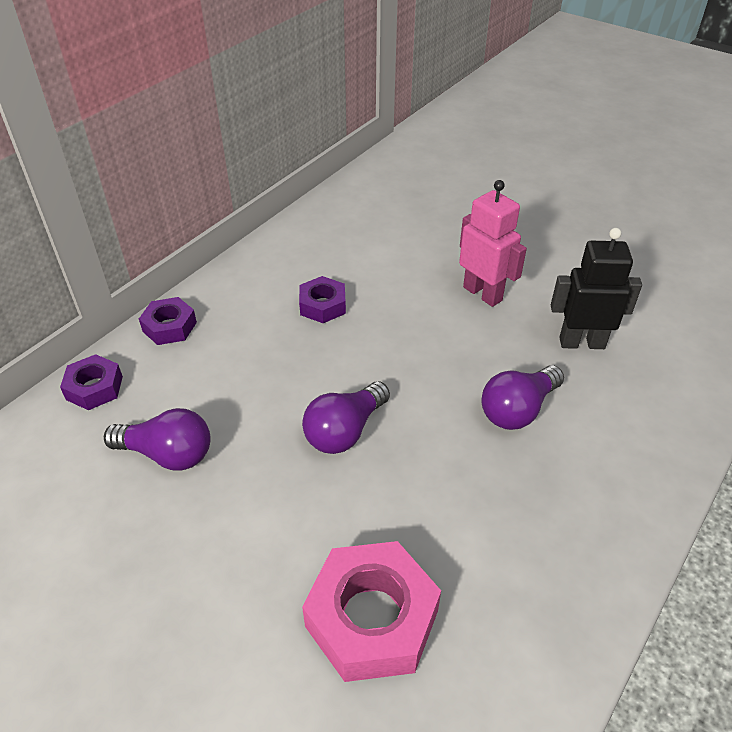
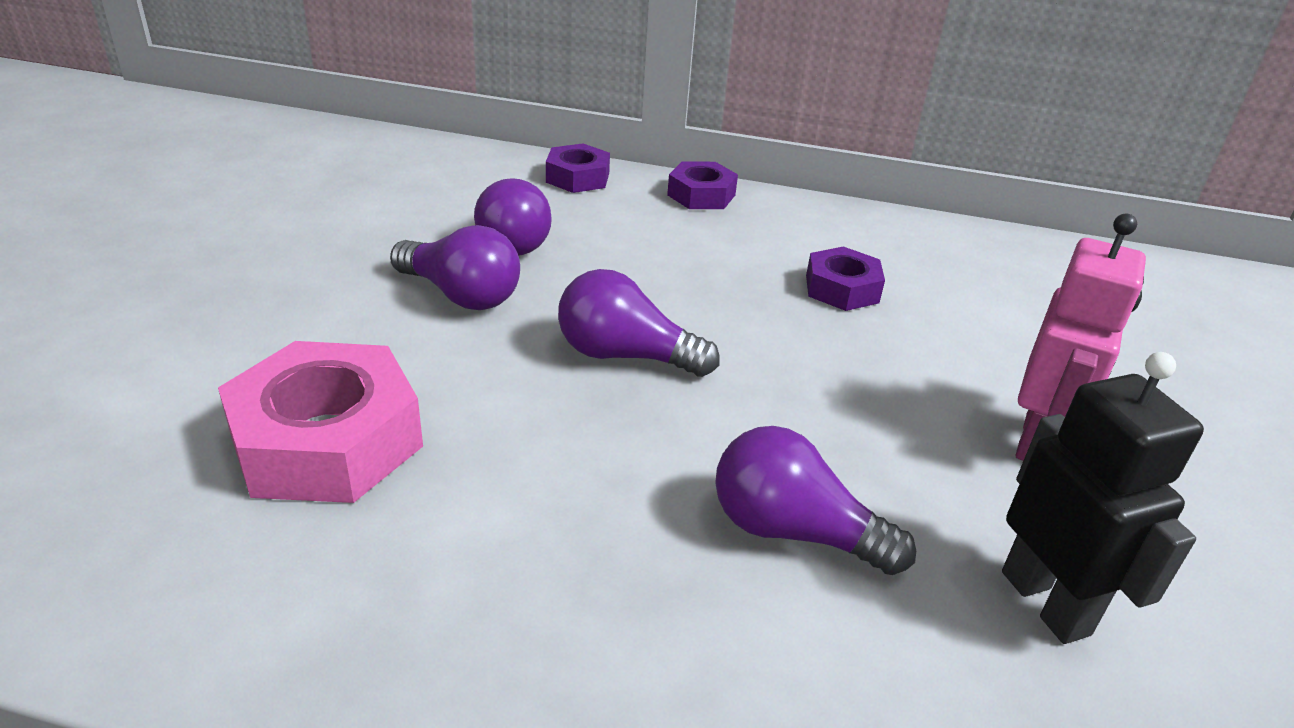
camera: 65 degrees right, 10 degrees down
none -> purple light bulb [390,225,520,310]

